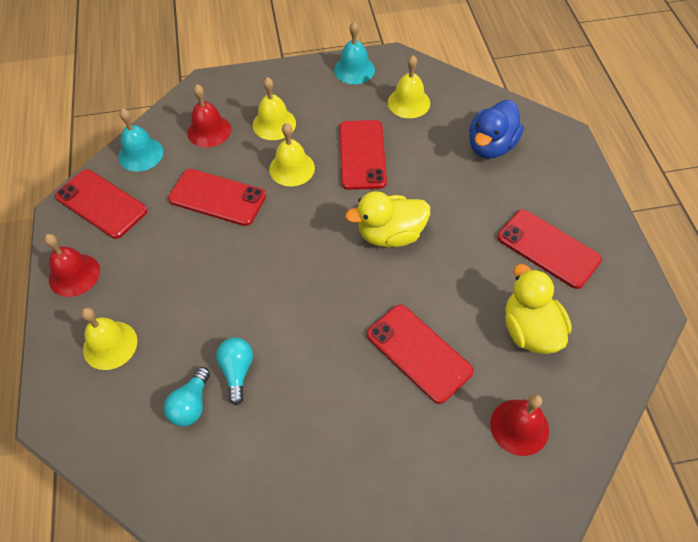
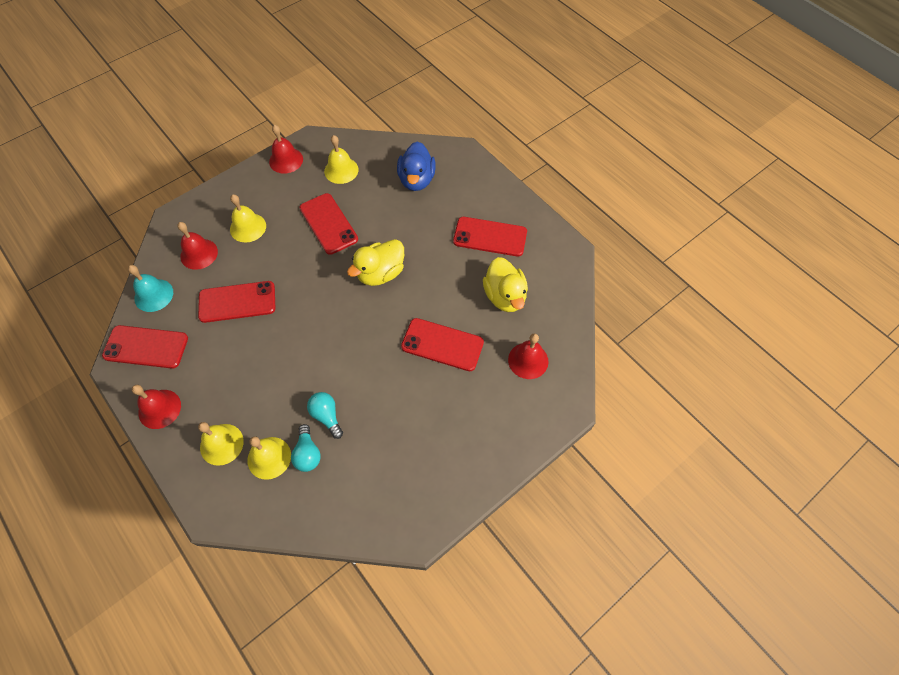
camera: 30 degrees left, 5 degrees up
yellow bell [269,123,315,187] -> yellow bell moved to [247,437,291,480]
turquoise bell [334,22,375,84] -> red bell [269,125,303,174]
yellow duck [505,264,572,354] -> yellow duck turned 150 degrees counterclockwise [483,257,528,312]

